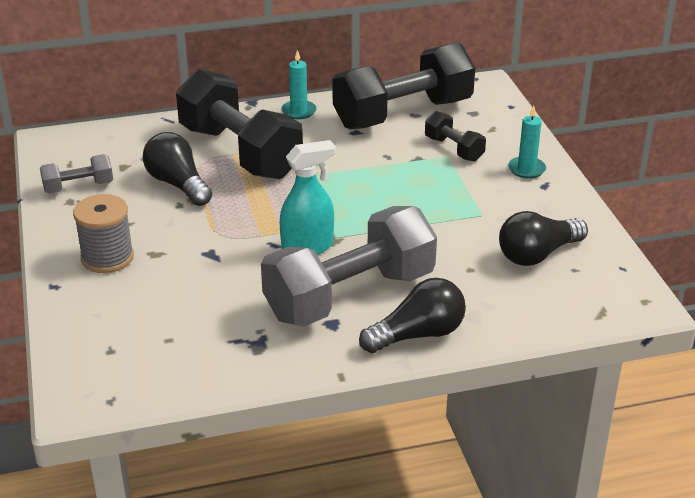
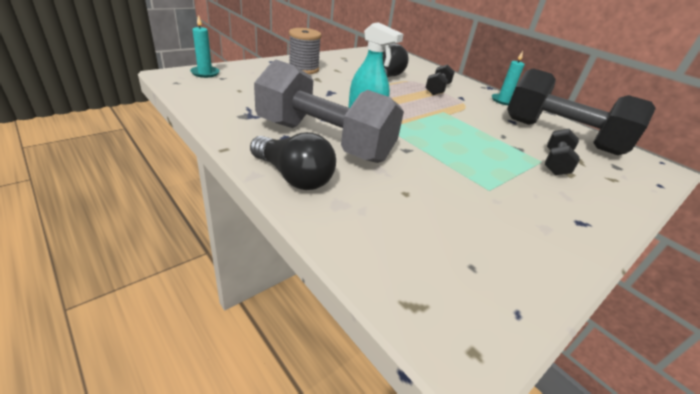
camera: 60 degrees right, 0 degrees up
grey dumbbell [40,154,113,194] -> none
black dumbbell [176,69,303,179] -> black dumbbell [425,64,455,95], size x0.46
black light bulb [499,211,588,266] -> none
turquoise candle [508,105,546,179] -> turquoise candle moved to [190,15,220,78]

